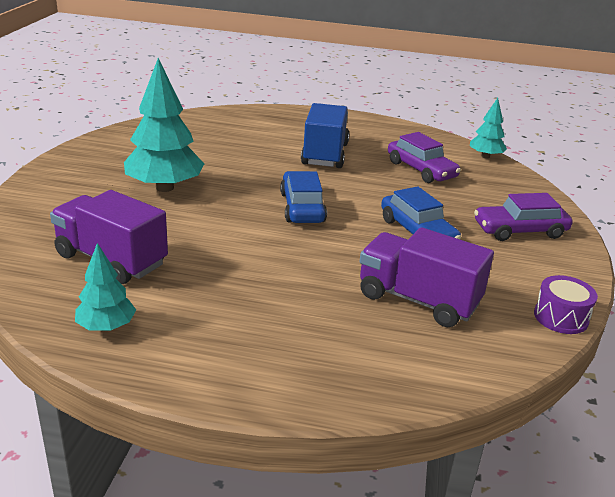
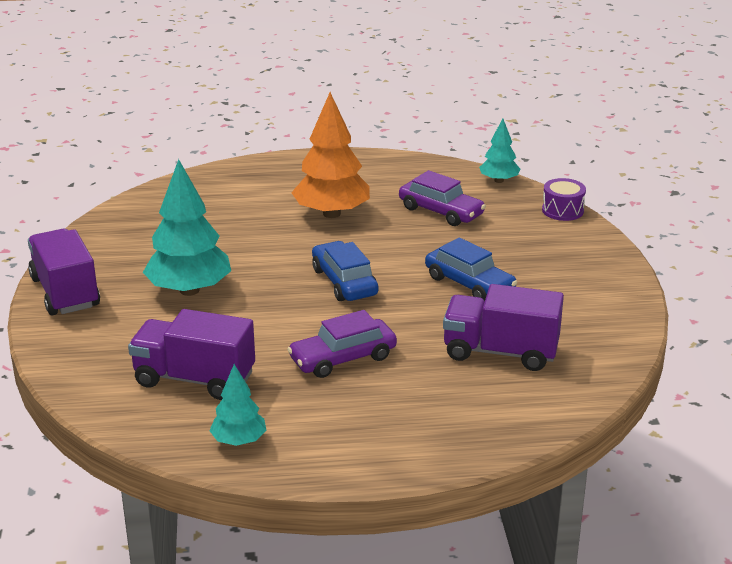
camera: 15 degrees left, 0 degrees up
blue truck [301,103,349,168] -> orange tree [291,92,370,218]
purple car [474,193,573,241] -> purple car moved to [287,310,397,378]
purple drum [534,275,598,334] -> purple drum moved to [542,178,586,221]
none -> purple truck [28,229,100,315]

